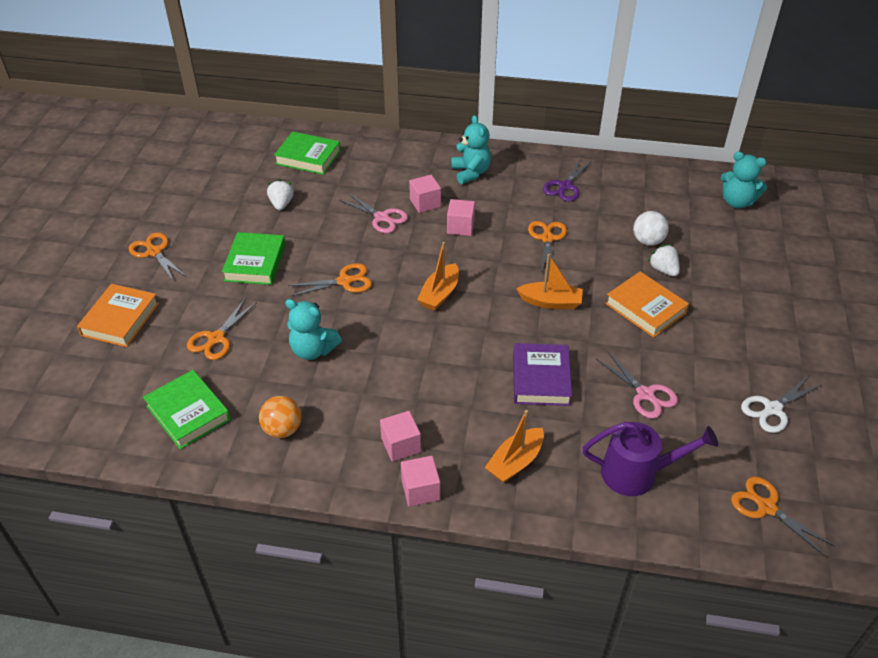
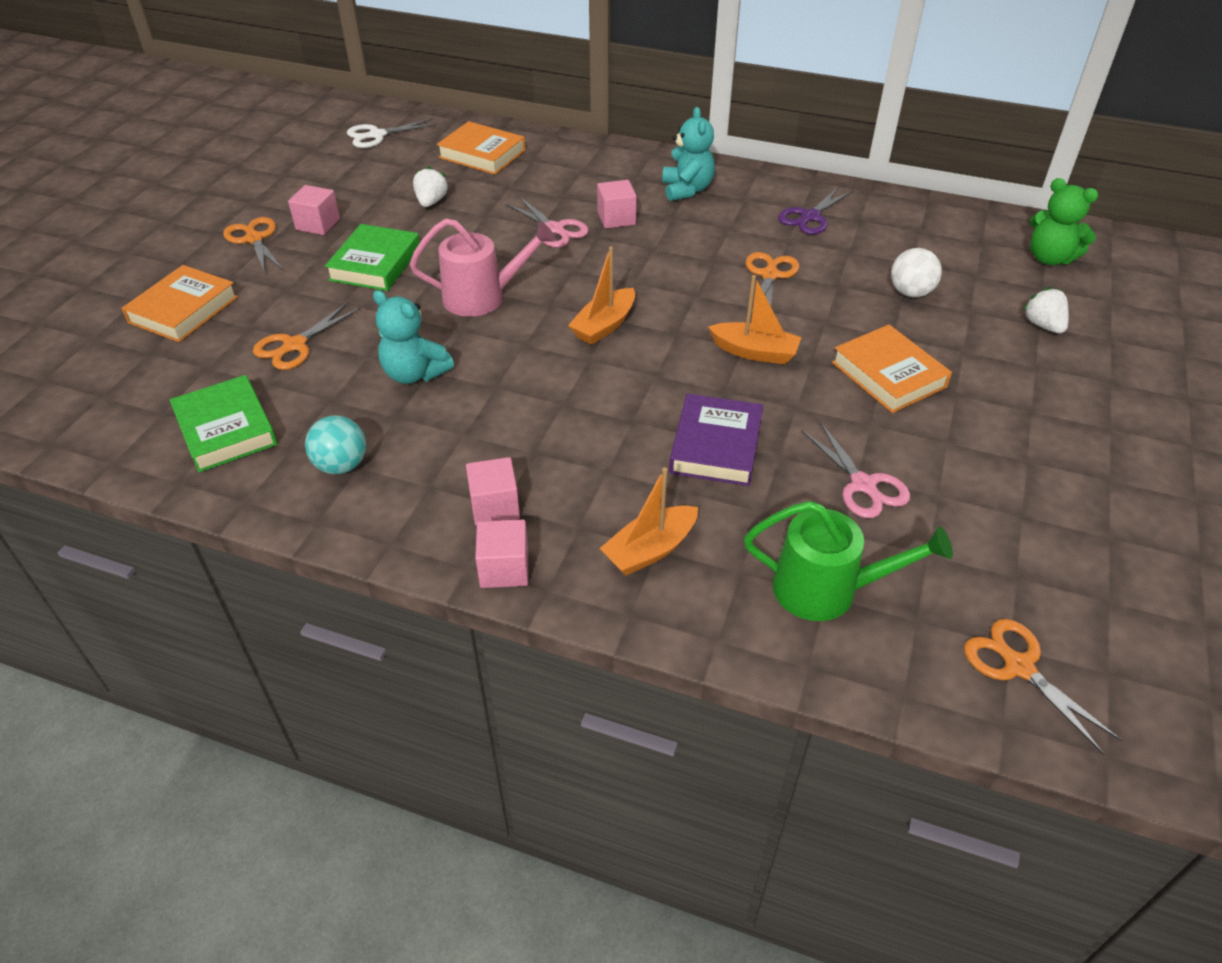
camera: 10 degrees right, 0 degrees up
orange ball [259,396,302,438] -> turquoise ball [305,416,366,474]
green book [274,132,341,175] -> orange book [437,121,525,175]
orange scissors [288,263,372,296] -> pink watering can [410,218,555,317]
pink cube [447,199,475,236] -> pink cube moved to [288,185,340,235]
purple watering can [583,422,718,496] -> green watering can [744,501,953,621]
white strawberry [648,245,680,276] -> white strawberry moved to [1022,287,1069,333]
turquoise teddy bear [721,152,767,208] -> green teddy bear [1030,178,1098,265]
white scissors [741,376,822,433] -> white scissors moved to [347,119,438,148]

